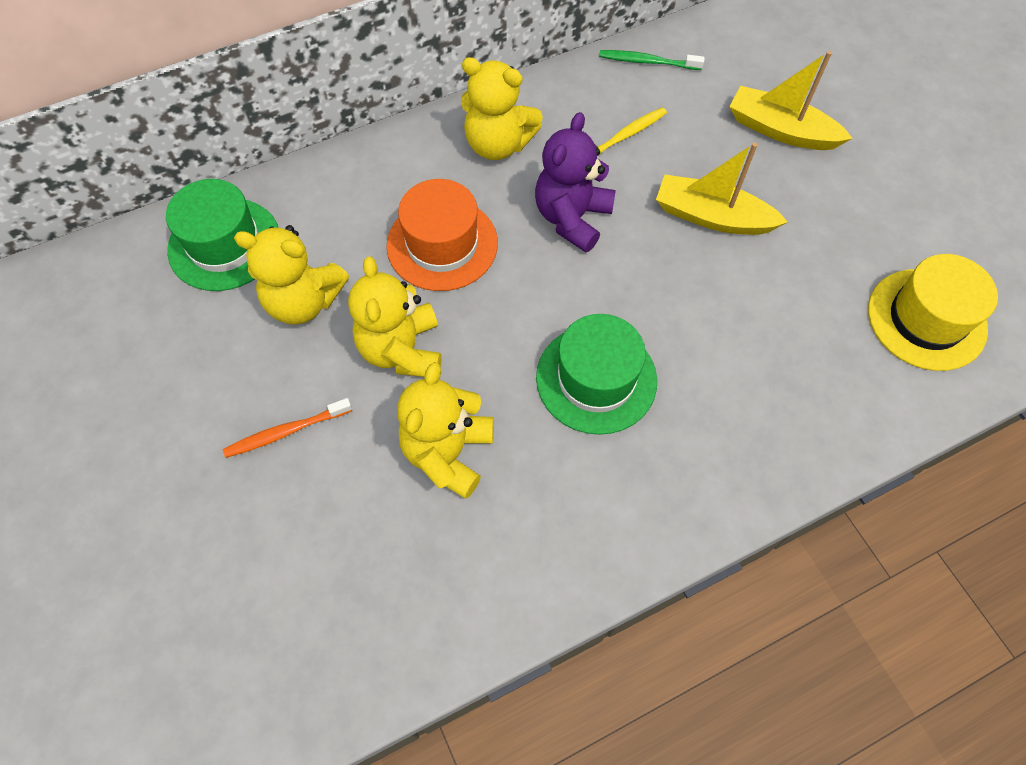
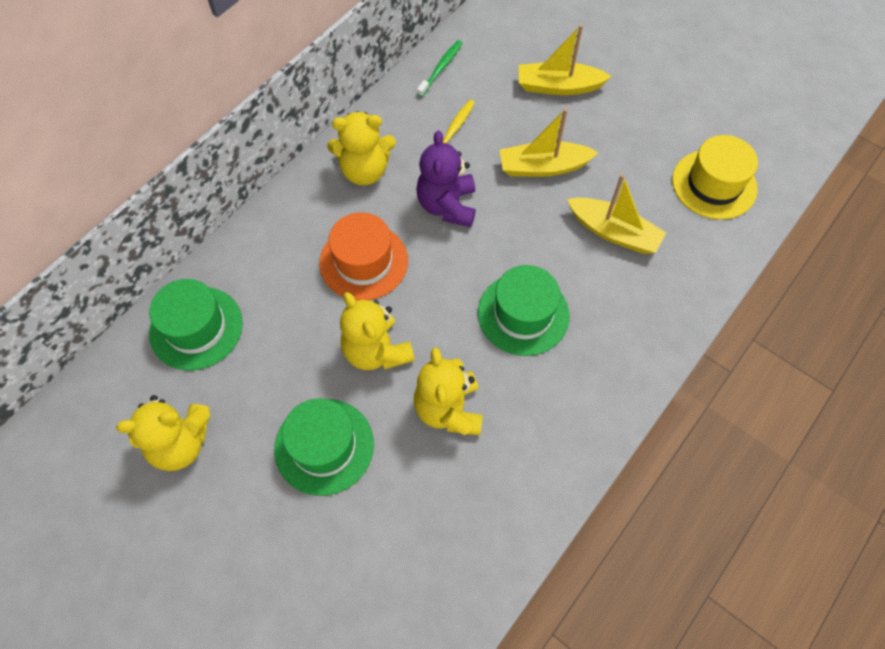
camera: 25 degrees left, 0 degrees up
orange toothbrush [223,398,352,458] -> green hat [274,398,374,496]
yellow teddy bear [234,225,349,325] -> yellow teddy bear moved to [116,395,210,471]
green toothbrush [599,50,705,70] -> green toothbrush turned 135 degrees clockwise [417,40,463,97]
none -> yellow boat [567,174,666,254]

